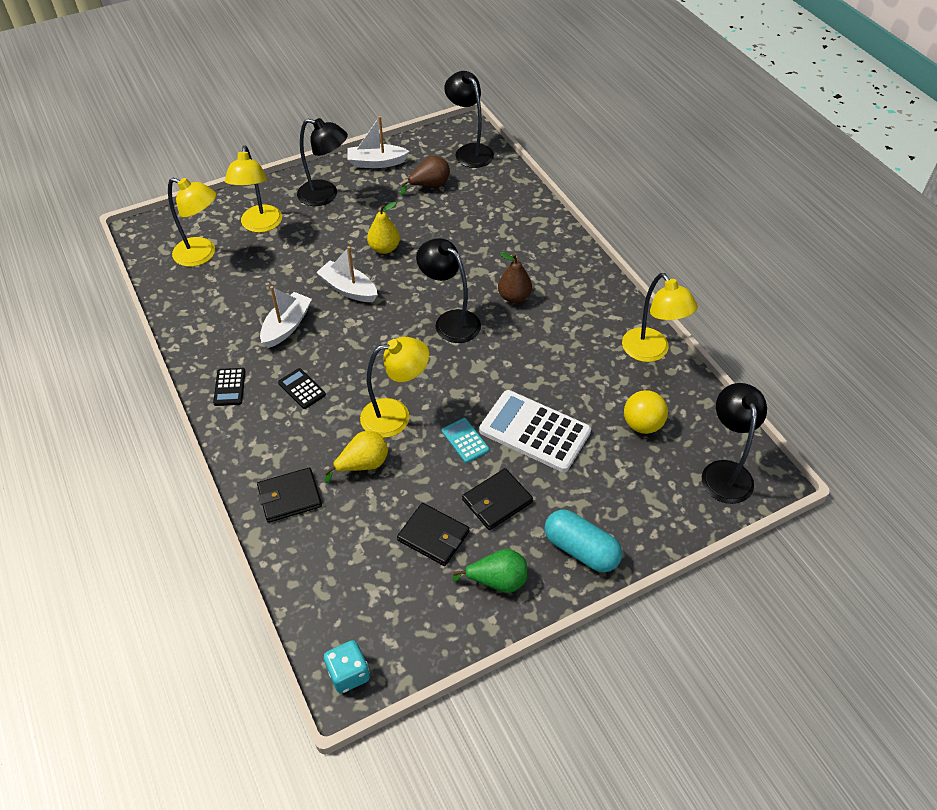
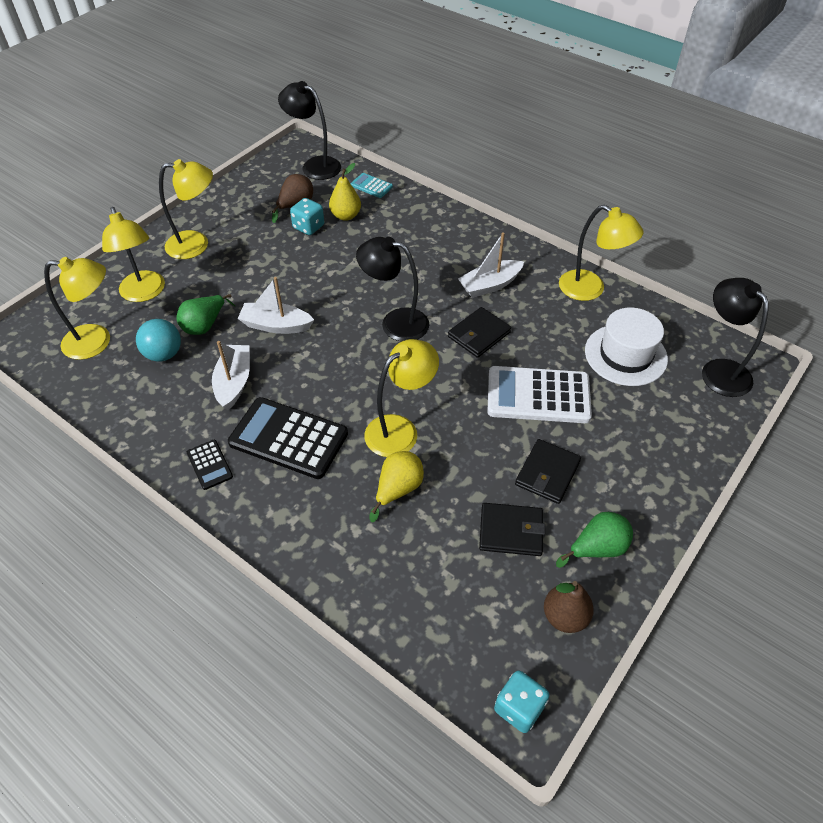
camera: 25 degrees left, 0 degrees up
black wallet [257,467,322,523] -> black wallet moved to [448,307,511,358]
black calculator [278,368,326,409] -> black calculator [228,397,348,479], size x2.09
black lamp [297,118,348,206] -> yellow lamp [159,159,213,259]
white boat [347,116,409,168] -> white boat moved to [458,232,524,298]
yellow pear [367,202,400,254] -> yellow pear moved to [329,163,361,221]
turquoise calculator [442,418,489,463] -> turquoise calculator moved to [350,173,393,198]
brown pear [498,252,532,303] -> brown pear moved to [544,581,594,633]
turquoise capsule [545,510,622,572] -> none
yellow ball [624,390,668,434] -> white hat [585,308,668,386]
none -> turquoise ball [136,319,181,362]
none -> green pear [177,294,235,335]
none -> turquoise dice [290,198,324,235]

